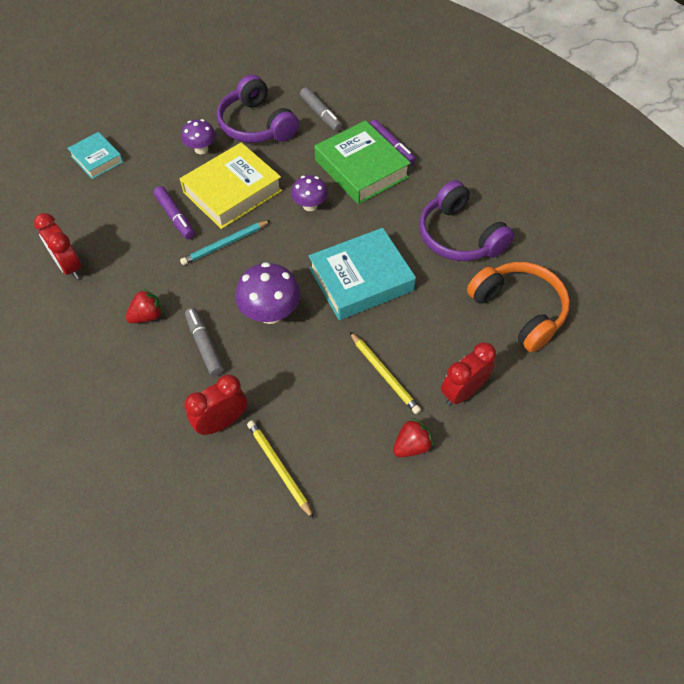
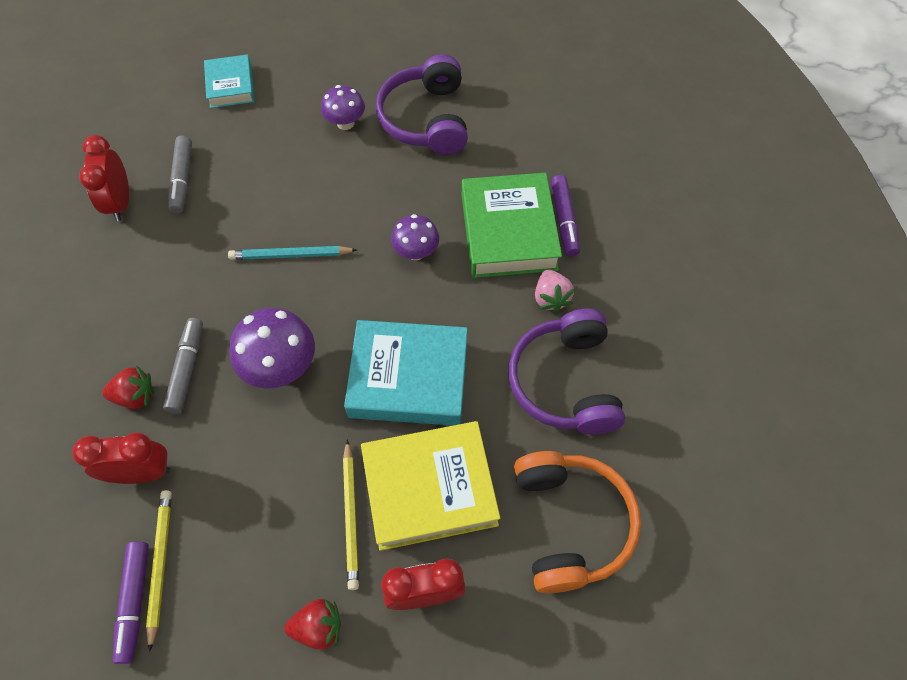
camera: 30 degrees right, 5 degrees up
red strawberry [126,288,163,323] -> red strawberry moved to [102,365,154,409]
purple marker [153,186,195,239] -> purple marker moved to [113,541,149,664]
yellow book [180,142,282,229] -> yellow book moved to [361,421,500,551]
grey marker [300,87,342,132] -> grey marker moved to [168,135,192,213]
none -> pink strawberry [535,269,574,313]

